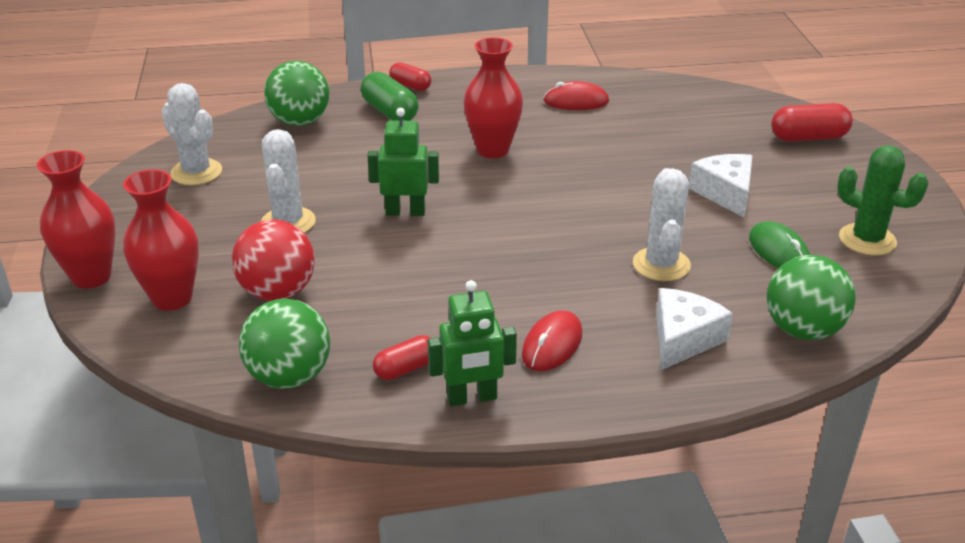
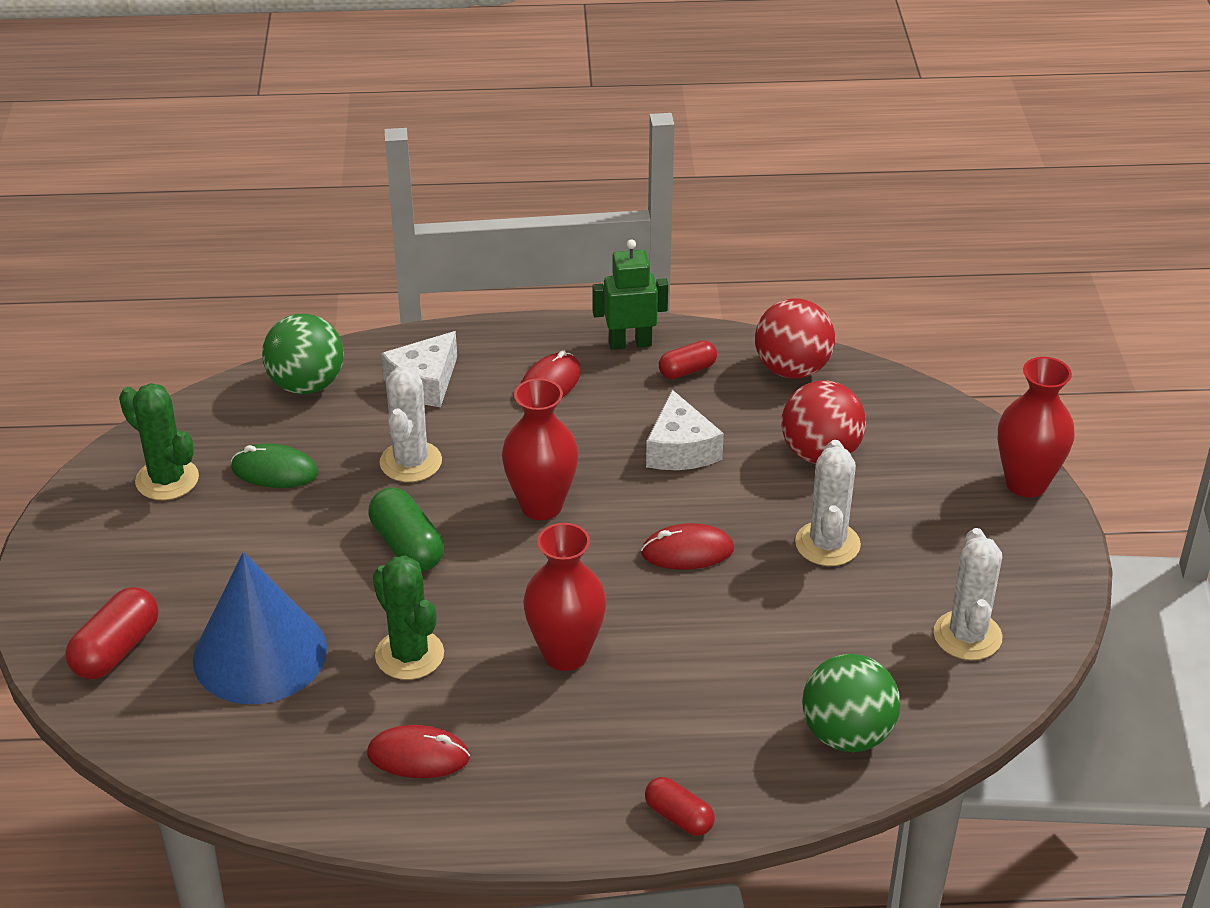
camera: 175 degrees left, 5 degrees up
red vase [123,169,199,311] -> red vase moved to [502,378,579,520]
white cactus [161,83,222,185] -> white cactus turned 45 degrees clockwise [934,528,1002,660]
green ball [239,299,330,389] -> red ball [755,299,835,379]
green capsule [361,72,419,121] -> green capsule moved to [368,487,444,572]
green robot [367,108,439,216] -> red mouse [641,523,734,570]
white cheese [689,154,752,217] -> white cheese moved to [646,390,724,470]
green mouse [749,221,810,268] -> green mouse turned 60 degrees counterclockwise [231,443,318,488]
red capsule [771,103,853,142] -> red capsule turned 60 degrees counterclockwise [65,587,159,679]
none -> blue cone [193,552,327,704]
none -> green cactus [373,555,444,680]

